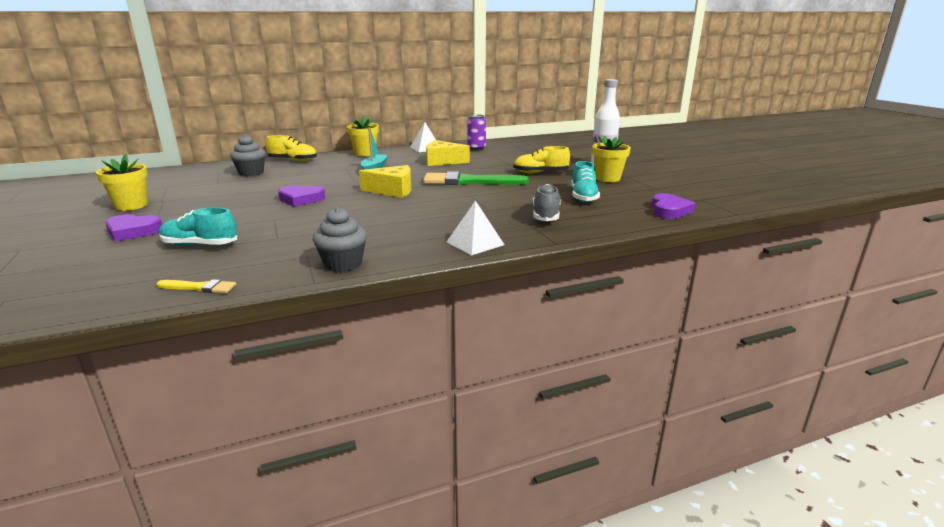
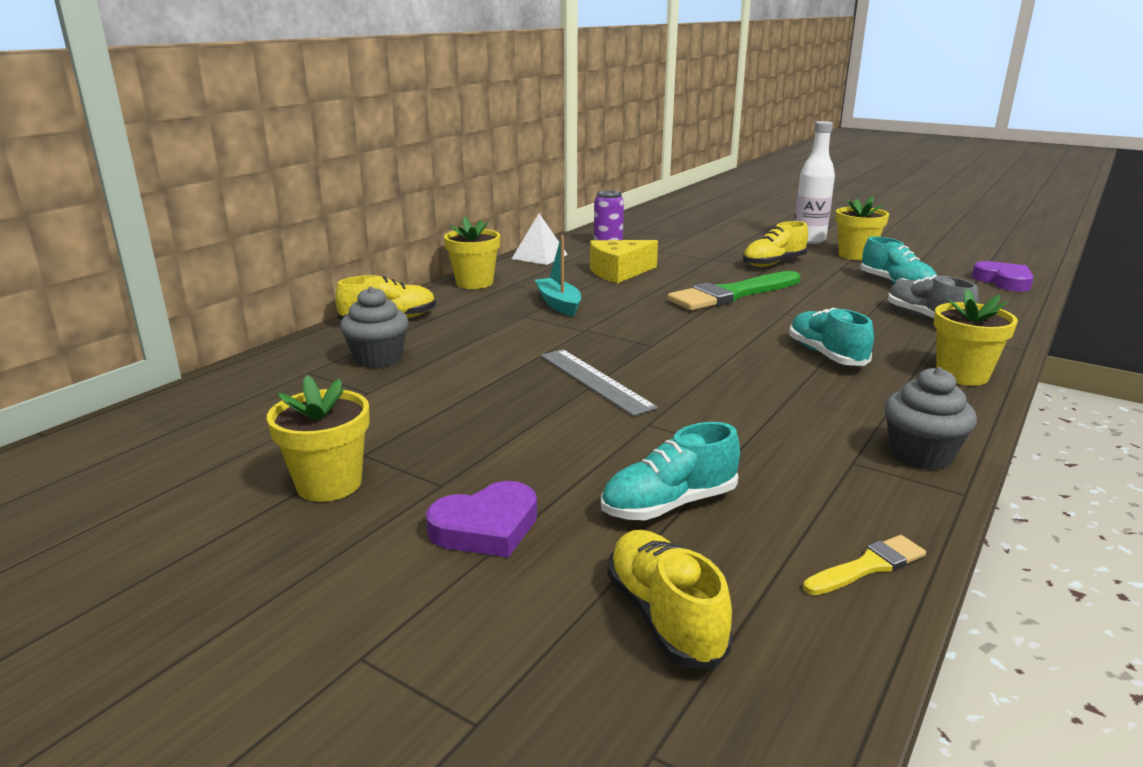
camera: 35 degrees left, 0 degrees up
purple heart [278,185,325,207] -> grey ruler [540,349,658,416]
yellow cheese [359,165,411,198] -> none
white pyramid [447,201,505,255] -> yellow flower pot [934,288,1018,386]
none -> yellow shoe [607,530,733,669]
none -> turquoise shoe [789,308,874,366]

